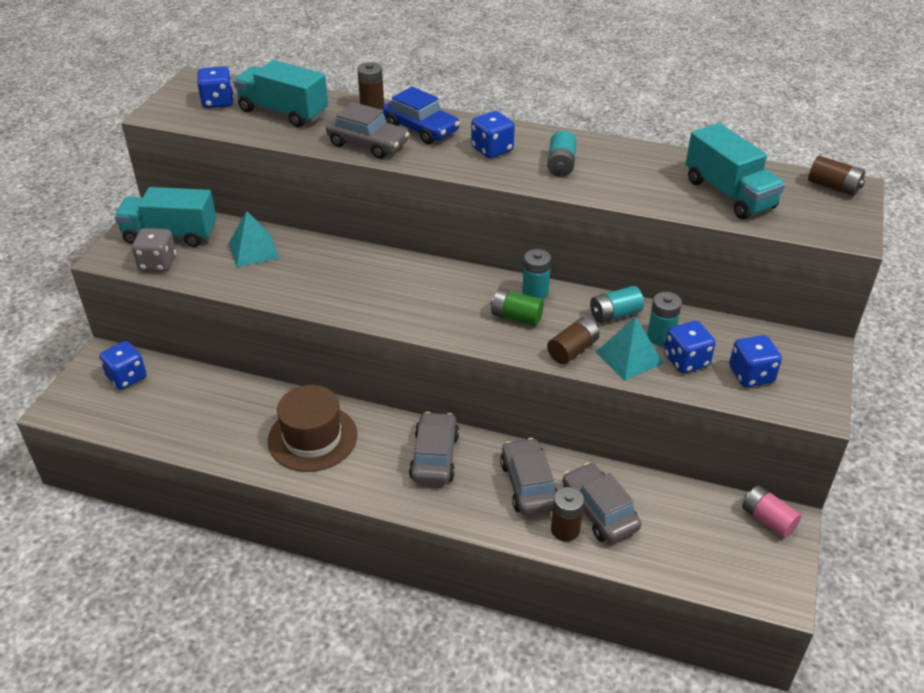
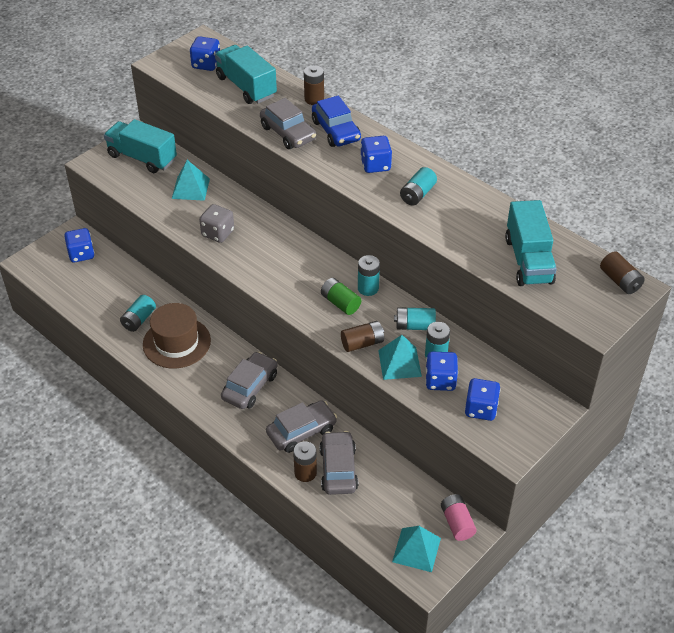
camera: 25 degrees right, 5 degrees up
grey dice [132,228,176,272] -> grey dice moved to [199,204,234,243]
grey car [500,438,557,515] -> grey car turned 45 degrees clockwise [266,400,337,453]
none -> turquoise battery [120,295,156,332]
none -> turquoise pyramid [392,526,441,572]

